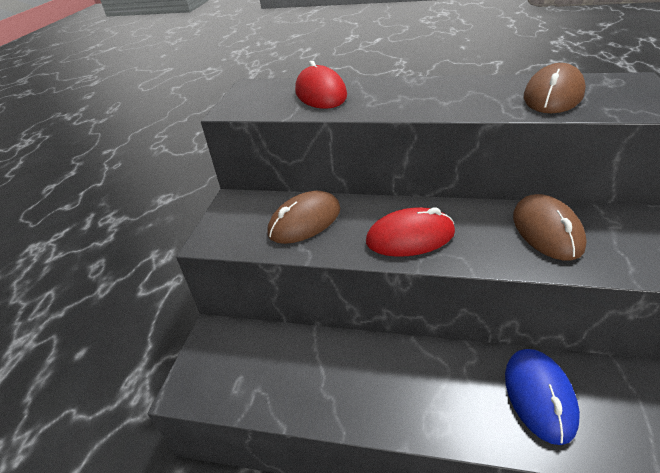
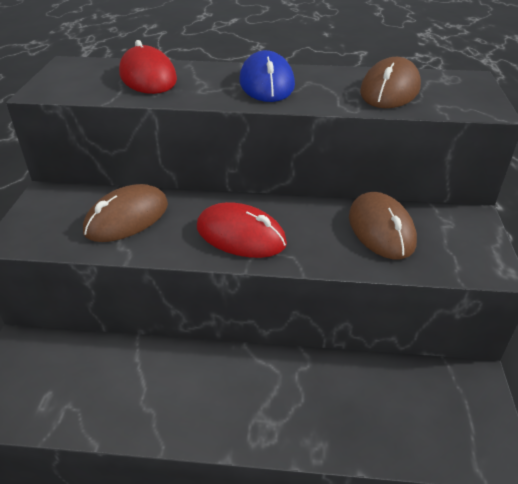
camera: 10 degrees left, 0 degrees up
red mouse [366,207,455,257] -> red mouse turned 45 degrees clockwise [197,202,287,258]
blue mouse [505,349,580,445] -> blue mouse moved to [239,50,295,102]

